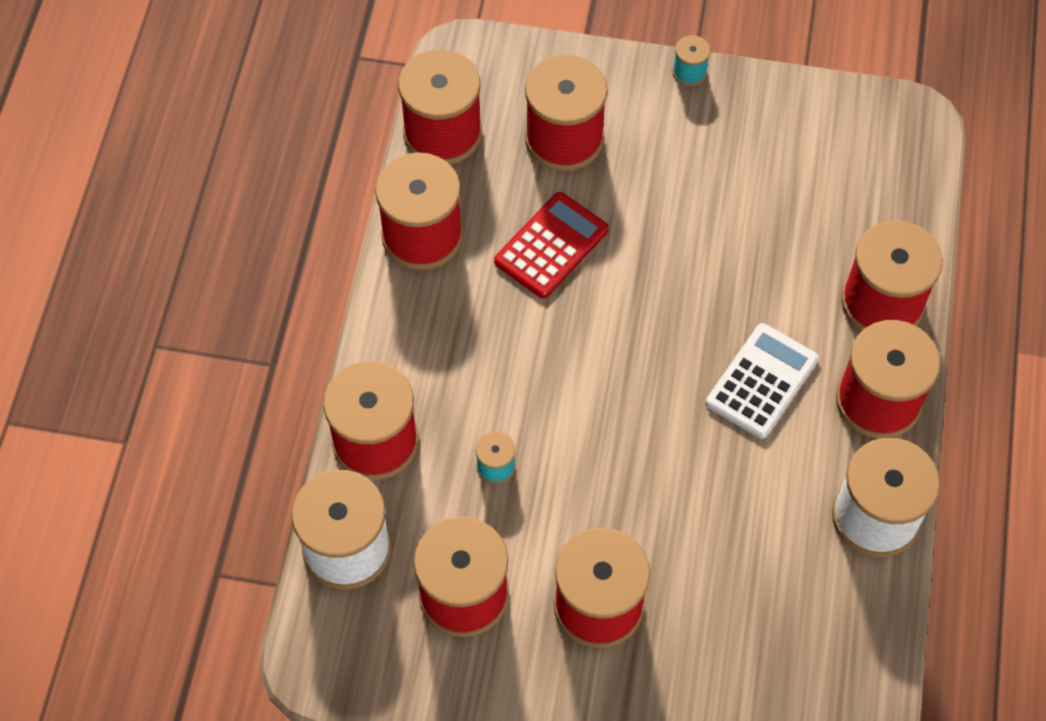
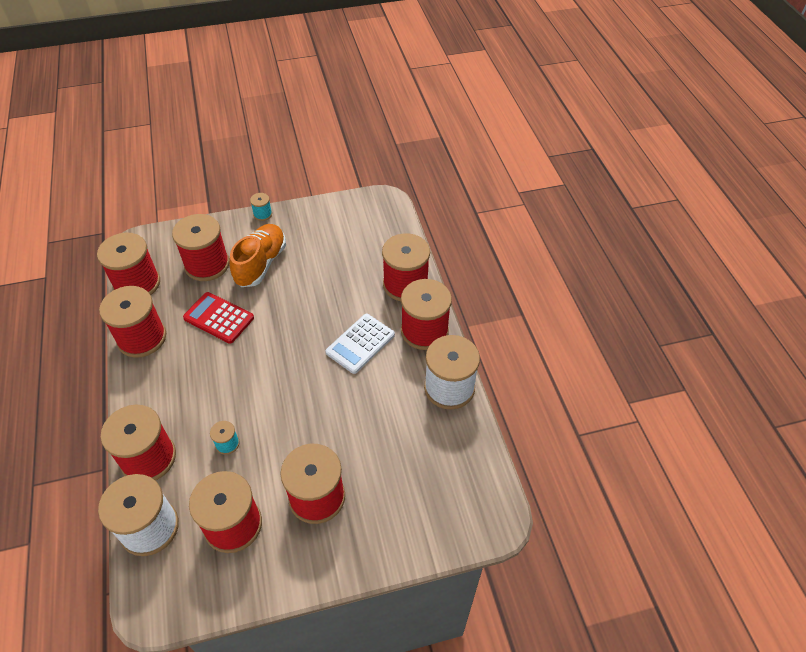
camera: 25 degrees left, 10 degrees down
red calculator [494,192,609,298] -> red calculator turned 75 degrees counterclockwise [183,292,254,344]
white calculator [706,323,819,439] -> white calculator turned 150 degrees counterclockwise [326,314,395,374]
none -> orange shoe [229,224,286,287]

